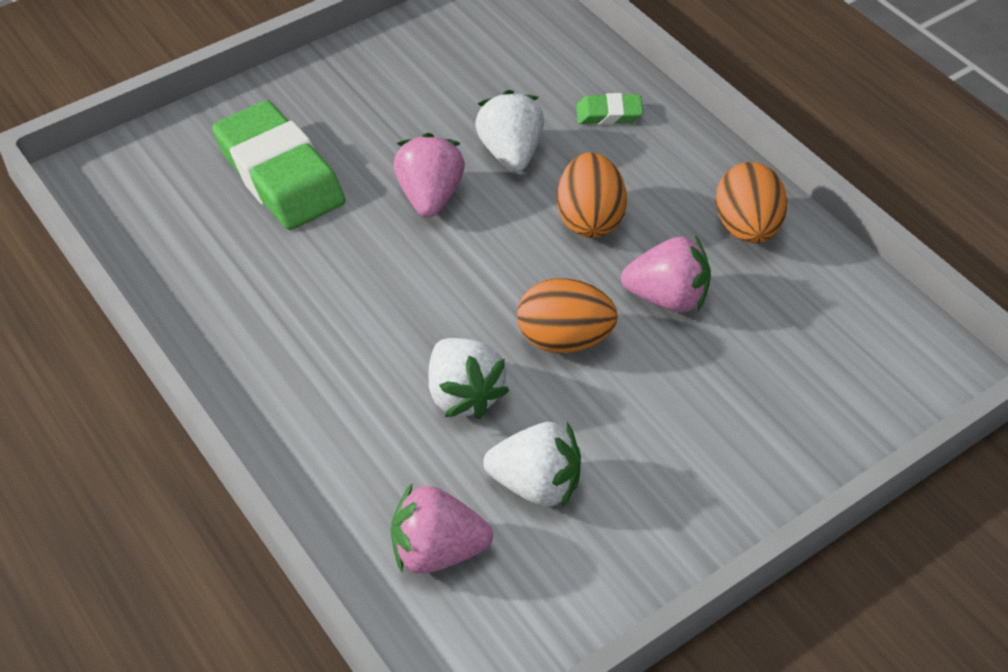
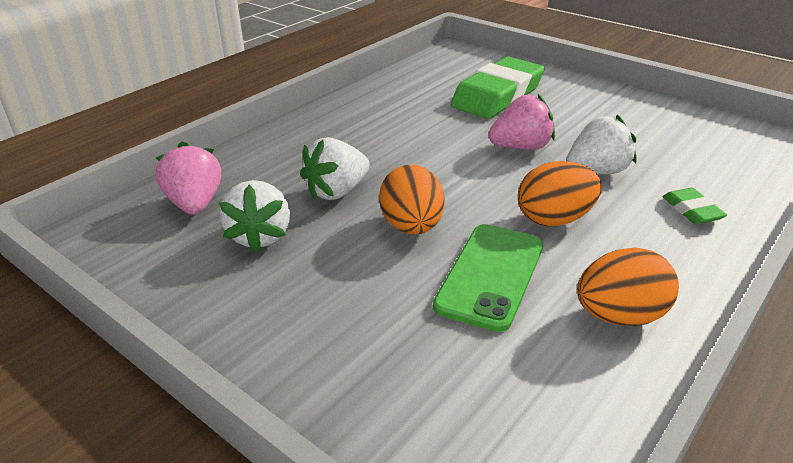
camera: 75 degrees right, 15 degrees down
pink strawberry [621,235,711,312] -> green phone [433,224,543,332]

